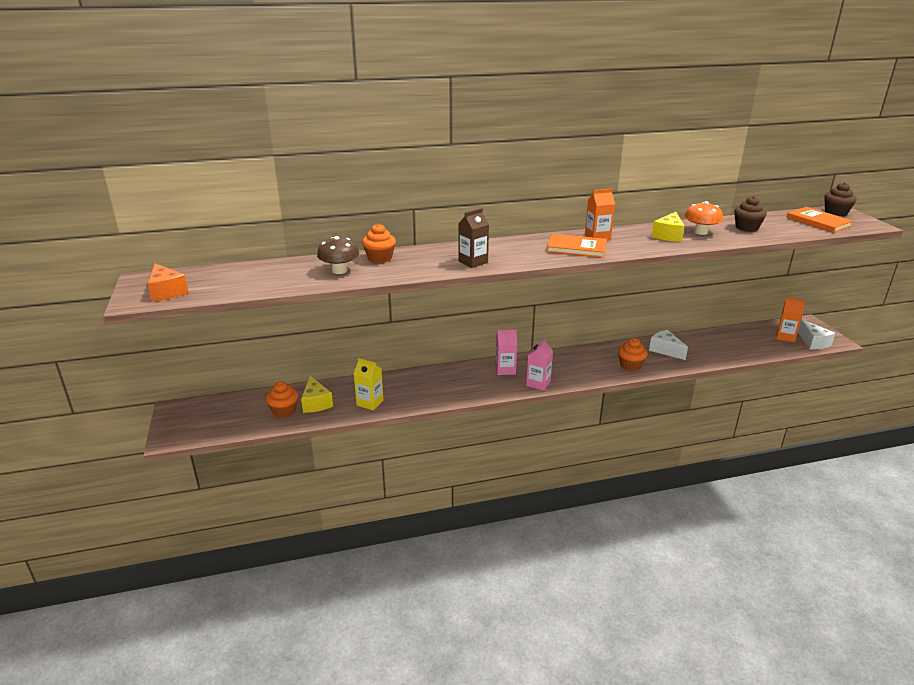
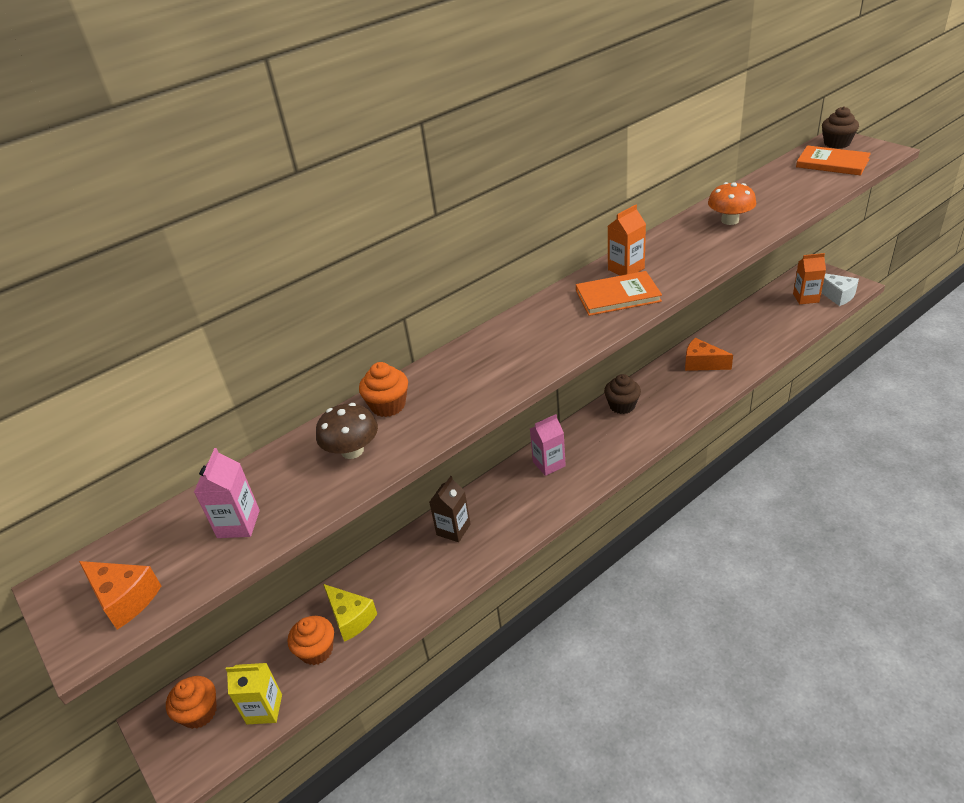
camera: 20 degrees left, 10 degrees up
yellow carton [354,358,383,410] -> yellow carton moved to [226,663,282,724]
brown carton [458,208,489,268] -> brown carton moved to [429,476,471,542]
pink carton [526,338,553,391] -> pink carton moved to [194,448,260,538]
orange cupcake [618,338,648,371] -> orange cupcake moved to [166,676,217,729]
white cheese [649,330,688,360] -> orange cheese [685,338,733,371]
yellow cheese [652,212,685,242] -> none
brown cupcake [734,196,767,232] -> brown cupcake moved to [604,374,641,414]

